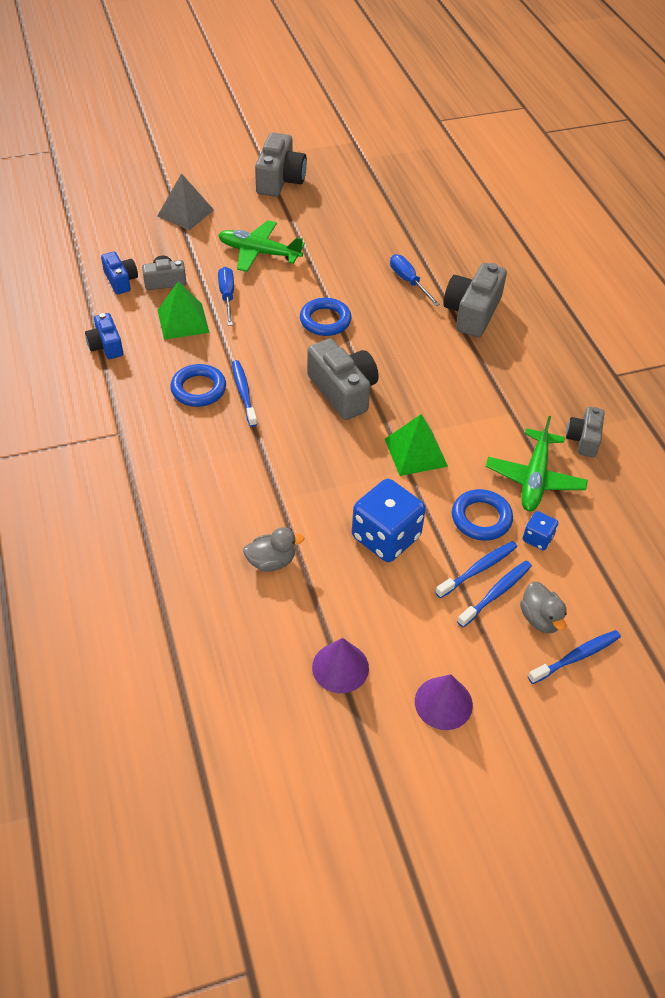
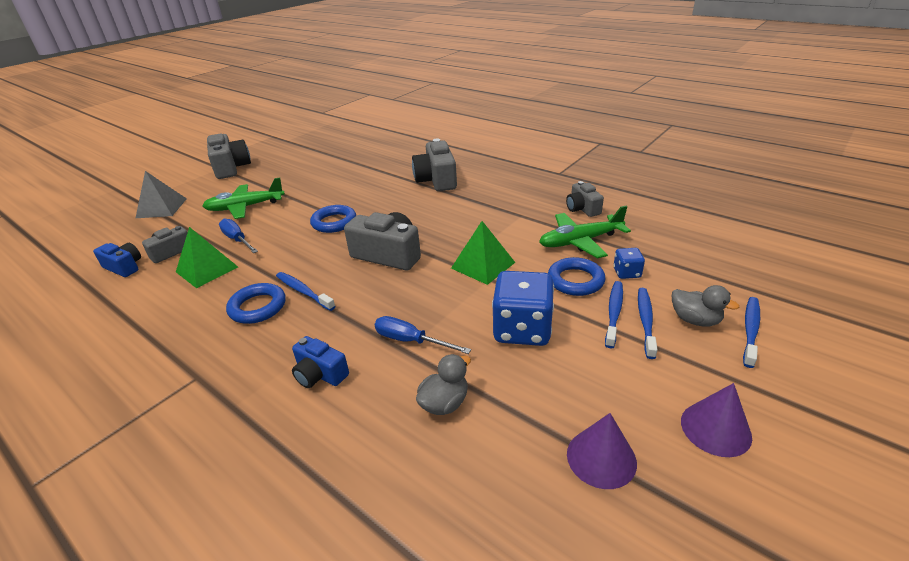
camera: 30 degrees left, 15 degrees down
blue camera [85,313,123,359] -> blue camera moved to [292,336,349,388]
blue screwdriver [390,254,440,306] -> blue screwdriver moved to [374,316,471,354]
green plane [486,416,588,512] -> green plane turned 90 degrees clockwise [539,206,631,258]

